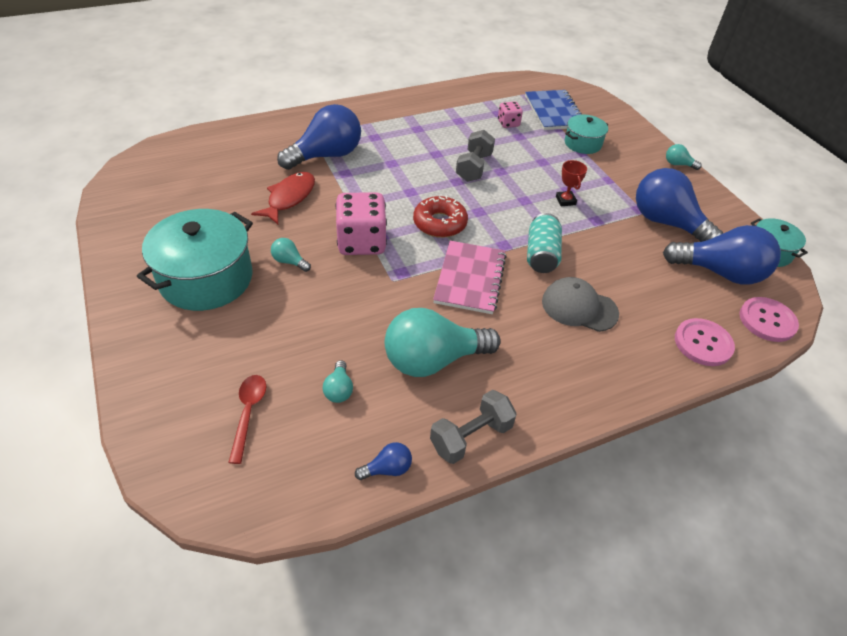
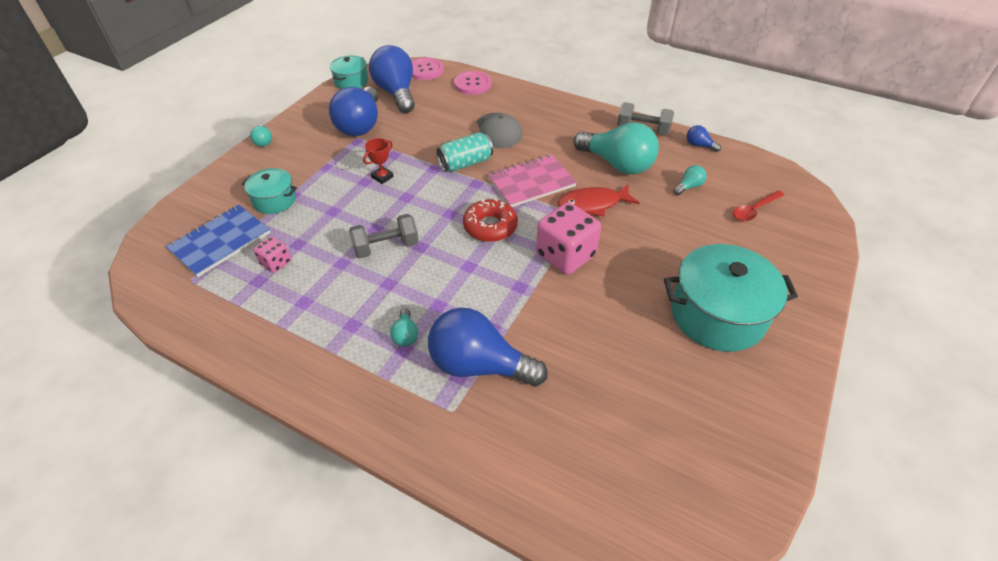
camera: 125 degrees left, 0 degrees up
red fish [251,172,315,224] -> red fish moved to [558,184,639,216]
turquoise light bulb [271,238,311,272] -> turquoise light bulb moved to [390,308,418,347]

